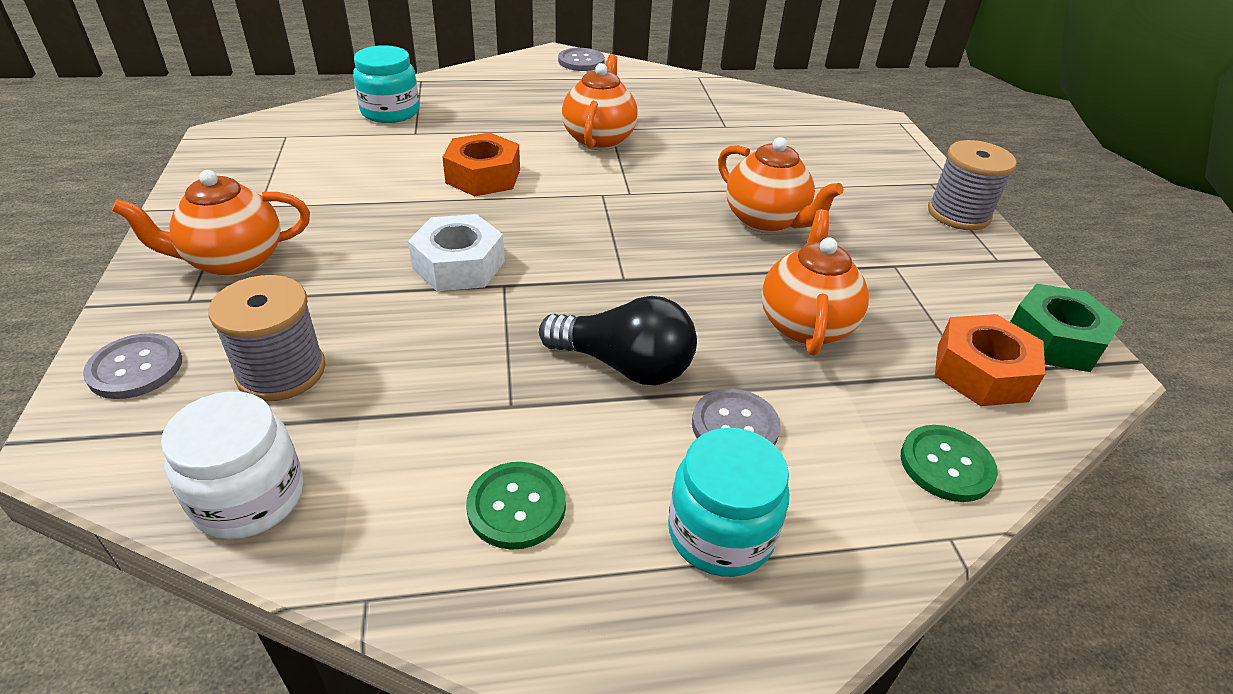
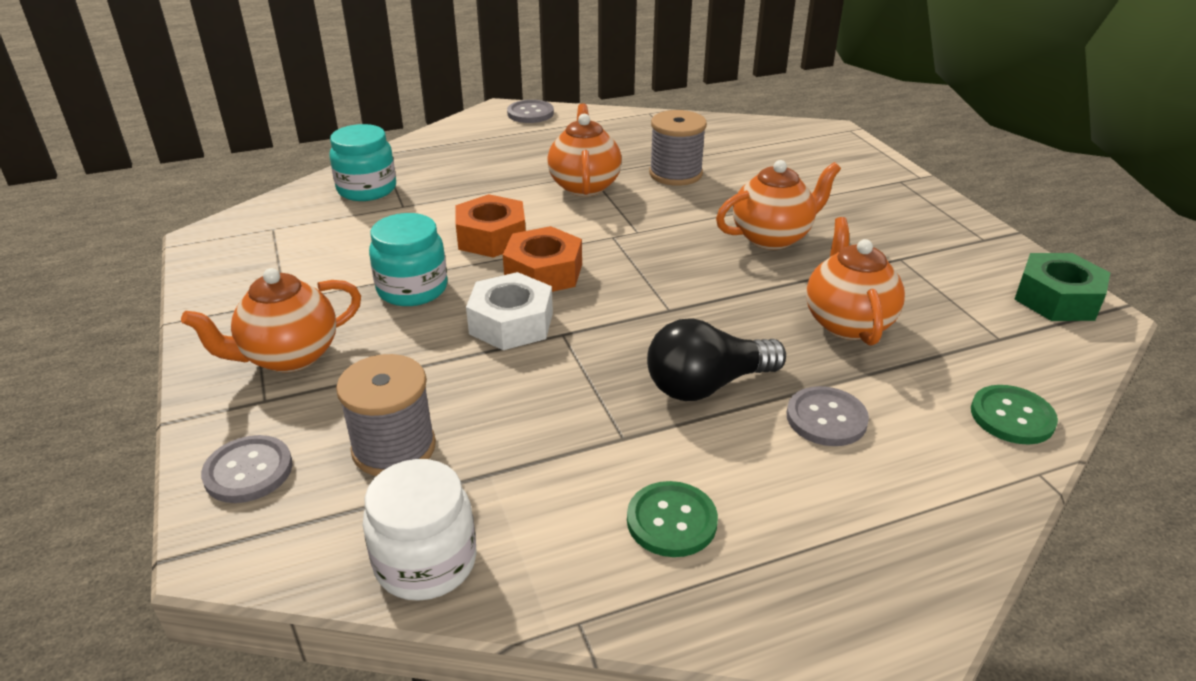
camera: 10 degrees left, 5 degrees down
black light bulb [539,296,697,385] -> black light bulb turned 150 degrees clockwise [647,319,786,401]
turquoise jar [668,428,789,577] -> turquoise jar moved to [369,213,448,306]
orange teapot [718,137,844,233] -> orange teapot turned 60 degrees counterclockwise [716,160,841,250]
grey spool [928,140,1017,230] -> grey spool moved to [649,110,707,186]
orange nut [935,314,1045,406] -> orange nut moved to [503,226,582,292]

